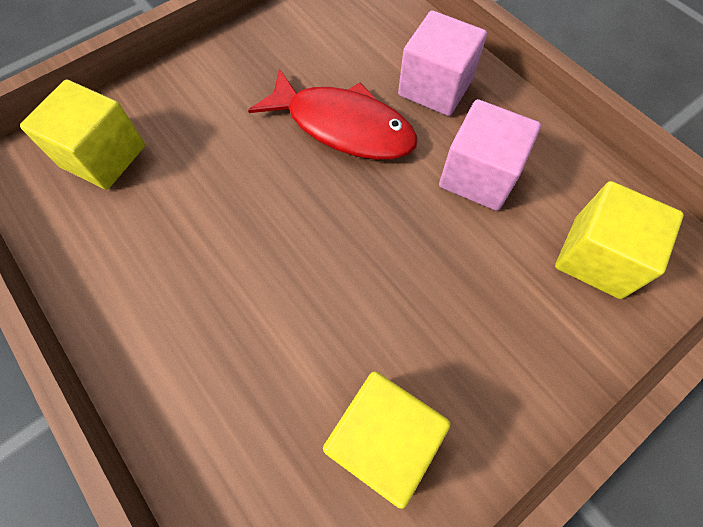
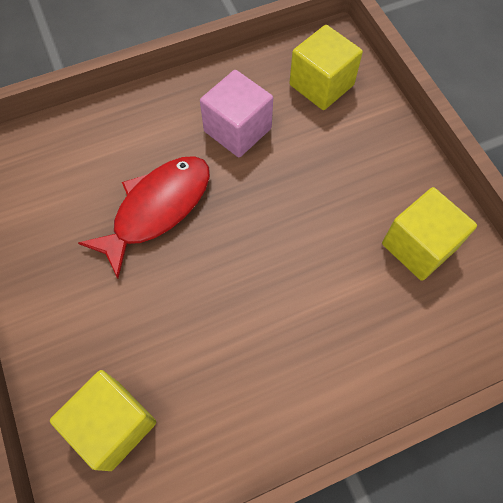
camera: 75 degrees left, 0 degrees up
pink cube [398,10,487,116] -> none

